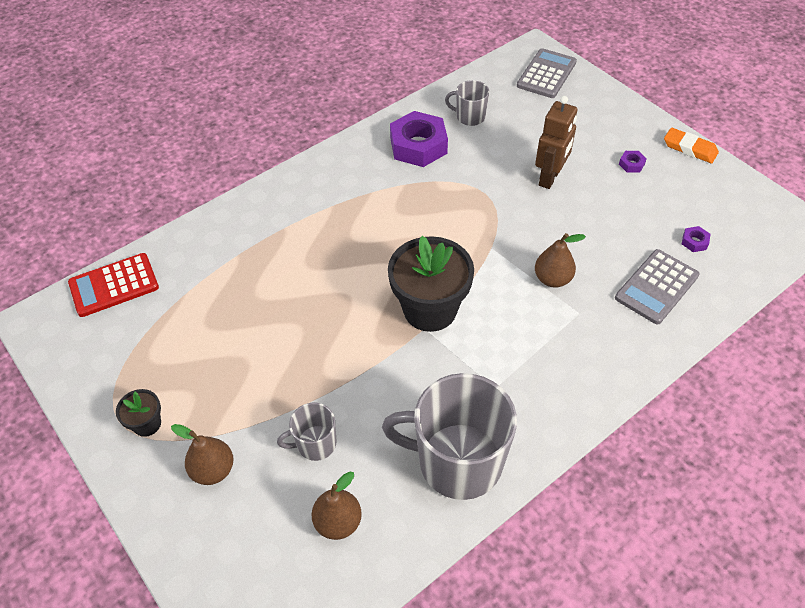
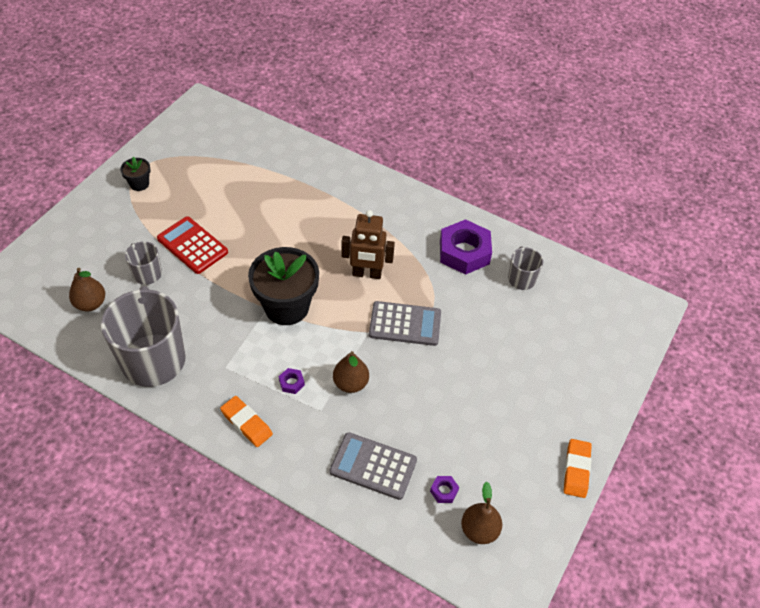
camera: 65 degrees right, 0 degrees up
red calculator [68,253,159,317] -> red calculator moved to [157,216,228,274]
brown pear [171,424,234,485] -> brown pear moved to [461,481,502,544]
grey calculator [517,48,577,98] -> grey calculator moved to [369,301,441,346]
brown robot [535,96,577,189] -> brown robot moved to [342,210,395,279]
purple nut [619,151,647,173] -> purple nut moved to [279,368,305,394]
none -> orange eraser [220,396,273,447]

